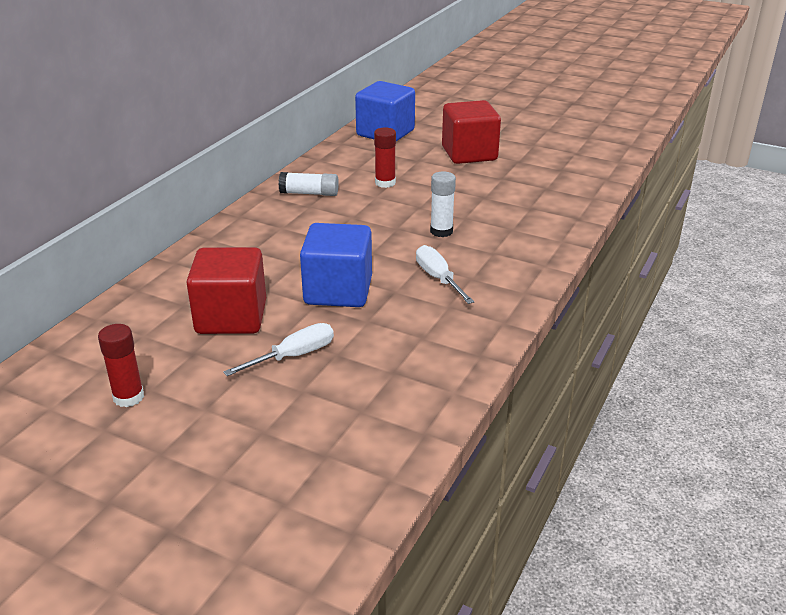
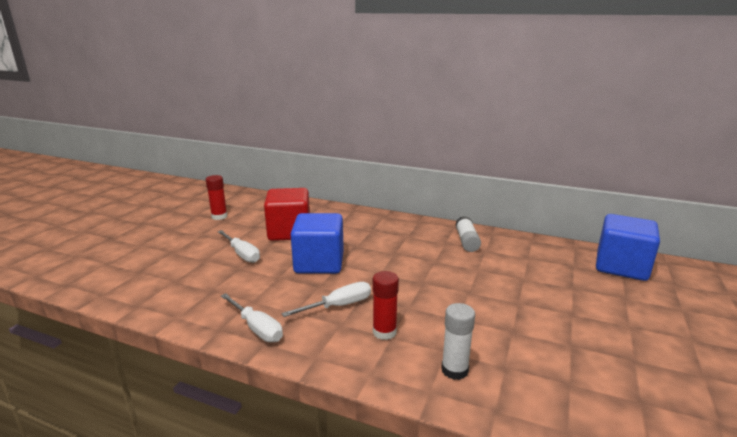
camera: 85 degrees right, 10 degrees down
red glue stick [374,128,396,188] -> red glue stick moved to [373,271,399,340]
white glue stick [430,172,456,237] -> white glue stick moved to [441,303,475,380]
red cube [442,100,501,164] -> none
none -> white screwdriver [221,293,283,342]

